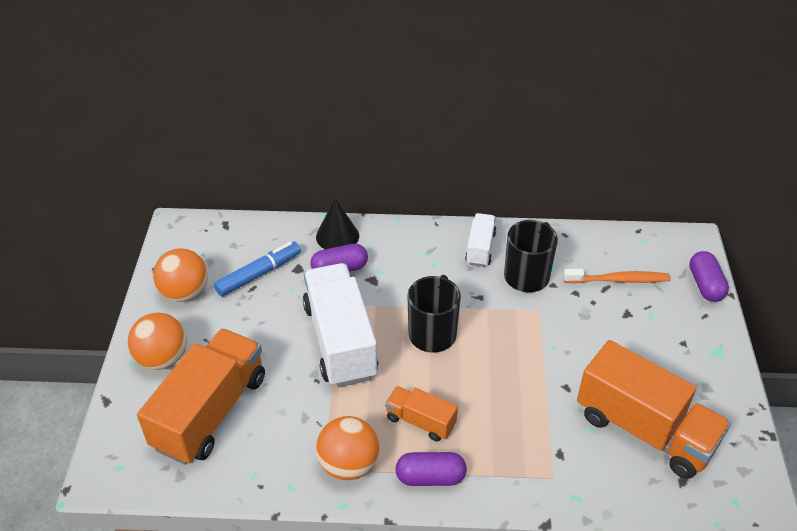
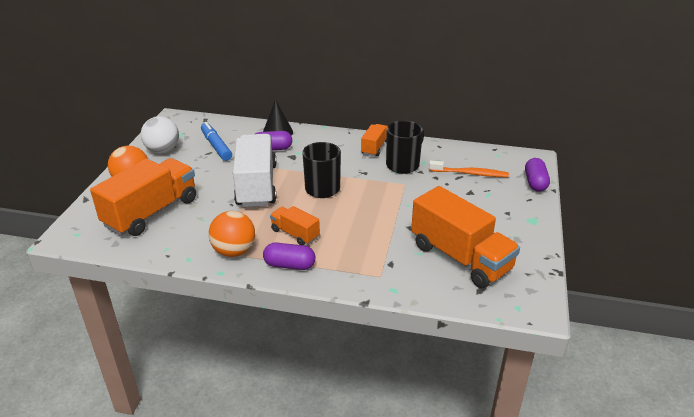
camera: 10 degrees right, 10 degrees down
orange ball [153,248,208,302] -> white ball [141,116,179,153]
blue marker [214,242,301,297] -> blue marker turned 90 degrees counterclockwise [201,122,232,161]
white truck [465,213,497,267] -> orange truck [361,124,387,156]

